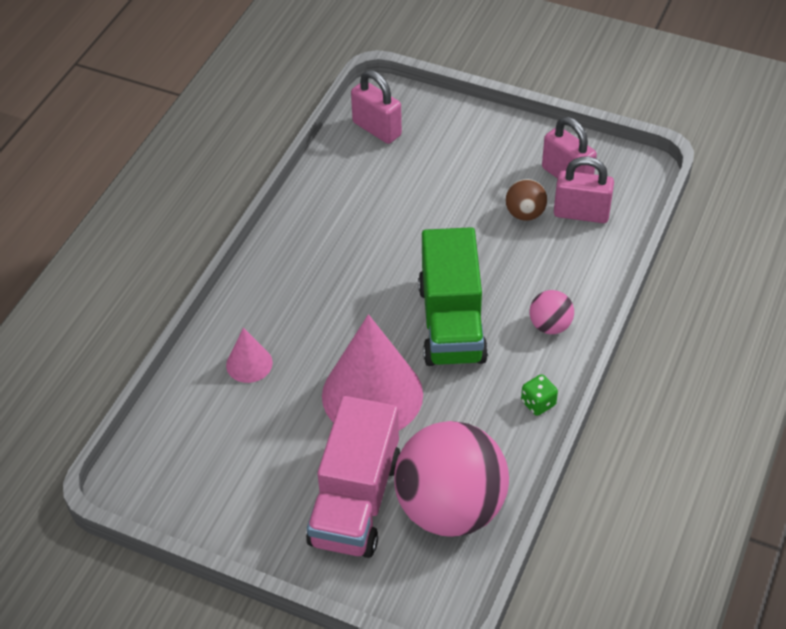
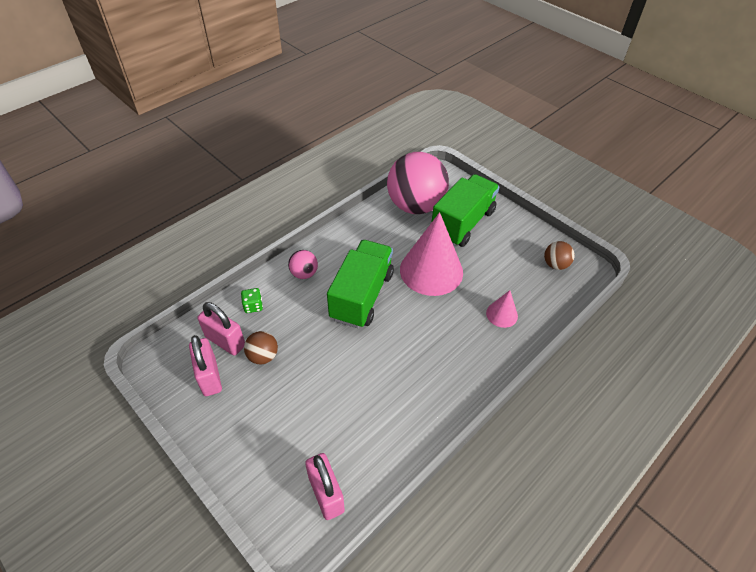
camera: 160 degrees left, 0 degrees up
pink truck [306,396,400,558] -> green truck [431,174,500,247]
green dice [521,374,558,416] -> green dice moved to [241,288,263,313]
none -> brown ball [544,241,575,270]

